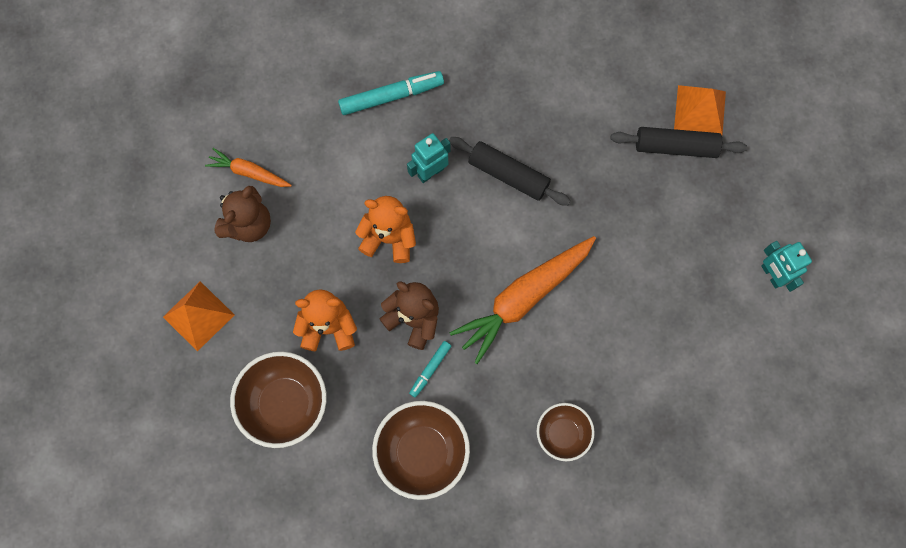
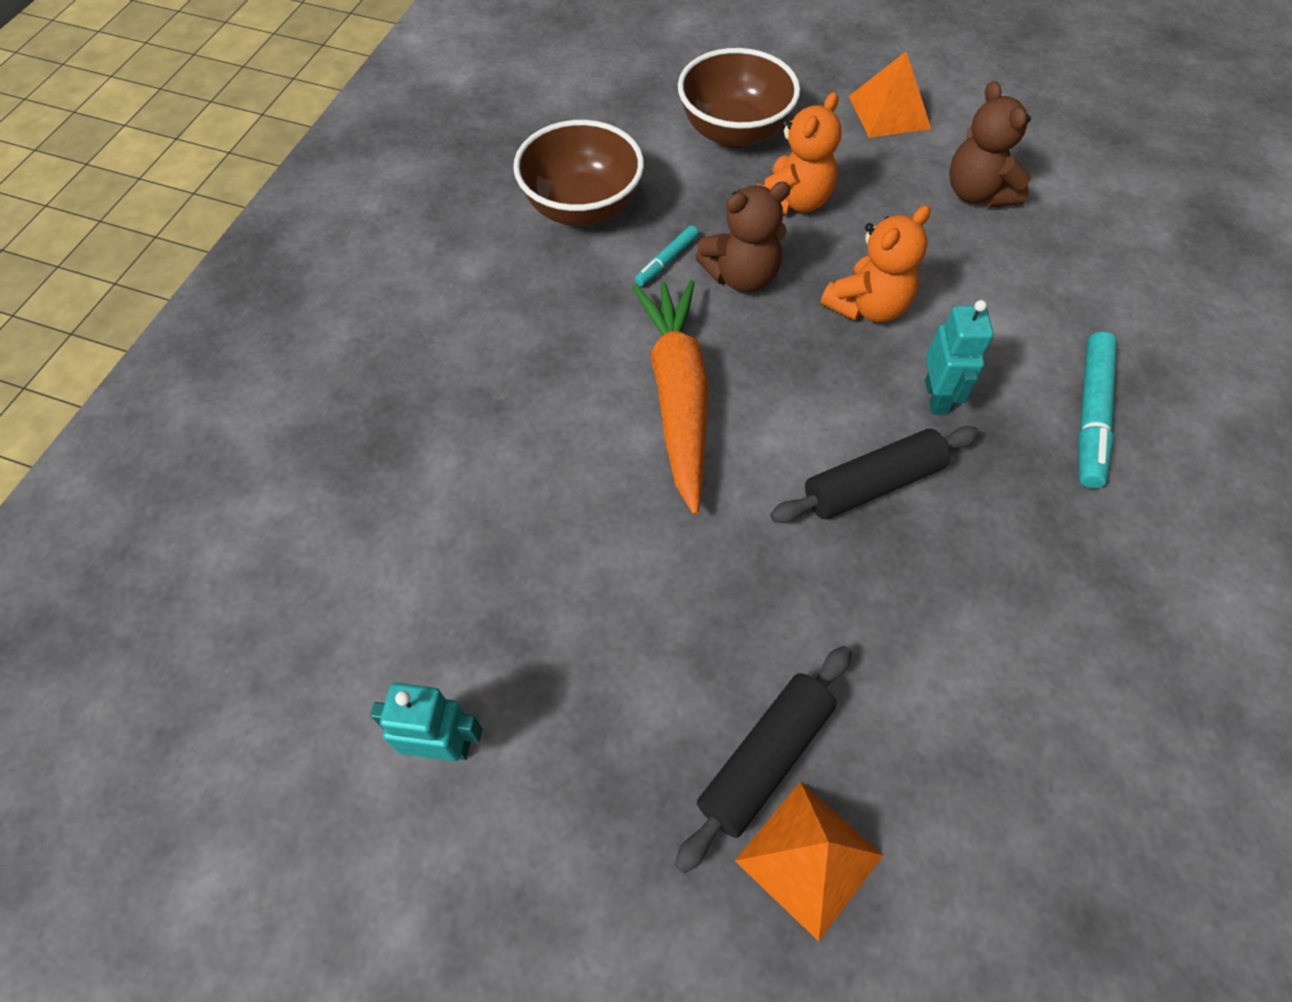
camera: 125 degrees right, 15 degrees down
orange carrot [205,148,292,187] -> none
turquoise marker [409,341,451,398] -> turquoise marker turned 120 degrees counterclockwise [635,225,699,286]
brown bowl [537,403,595,461] -> none

